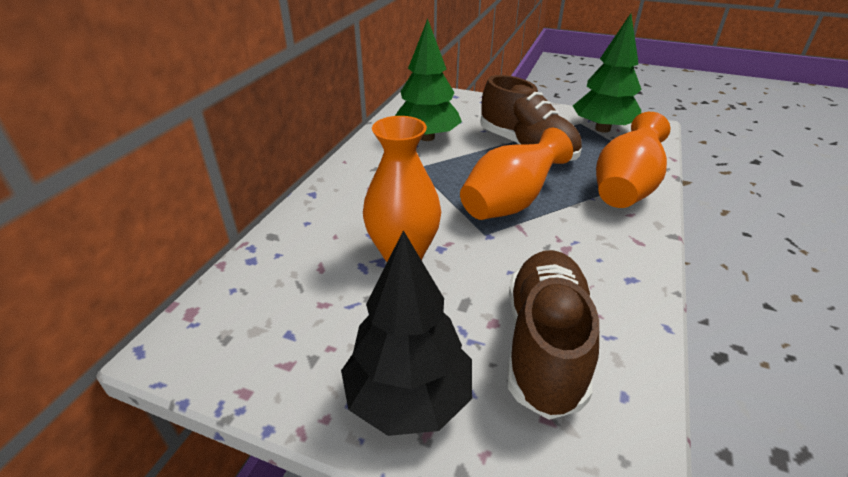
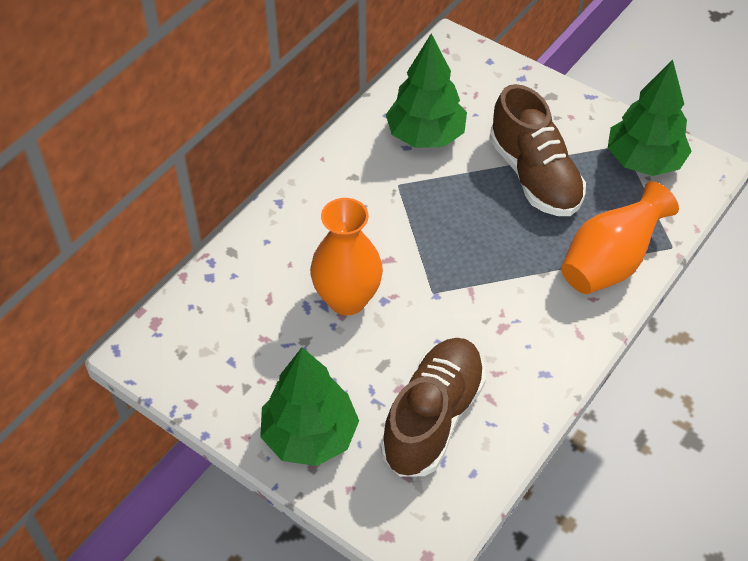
camera: 15 degrees right, 15 degrees up
black tree [341,230,472,436] -> green tree [260,347,359,466]
orange vase [460,128,573,220] -> none

